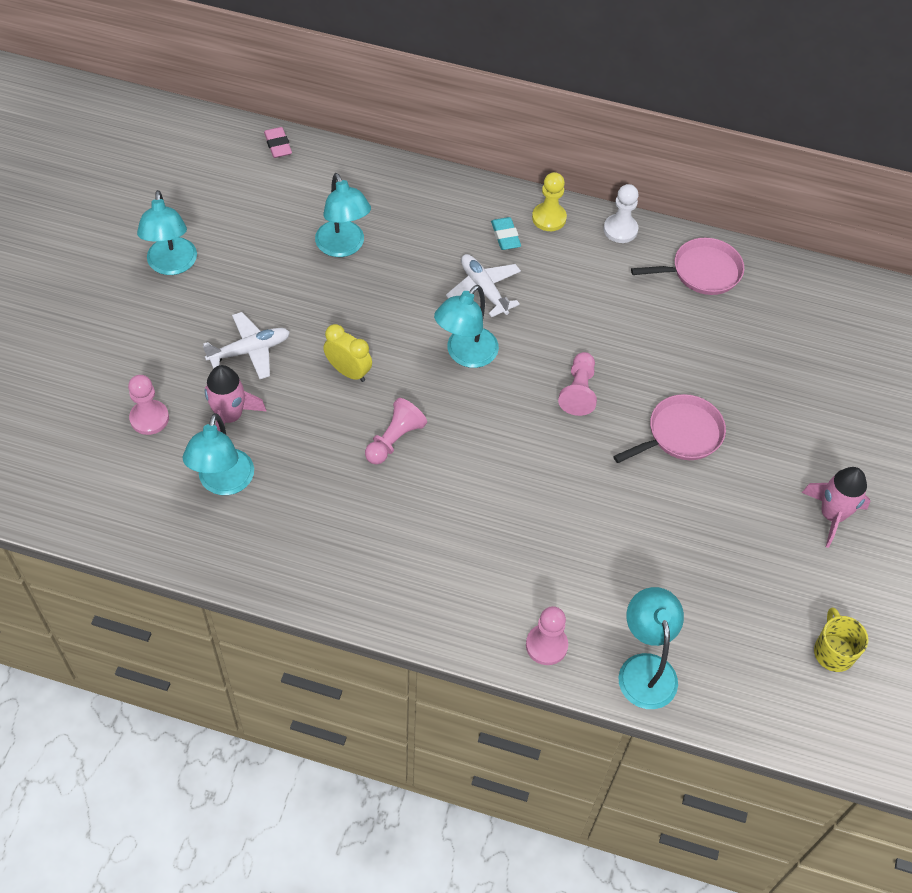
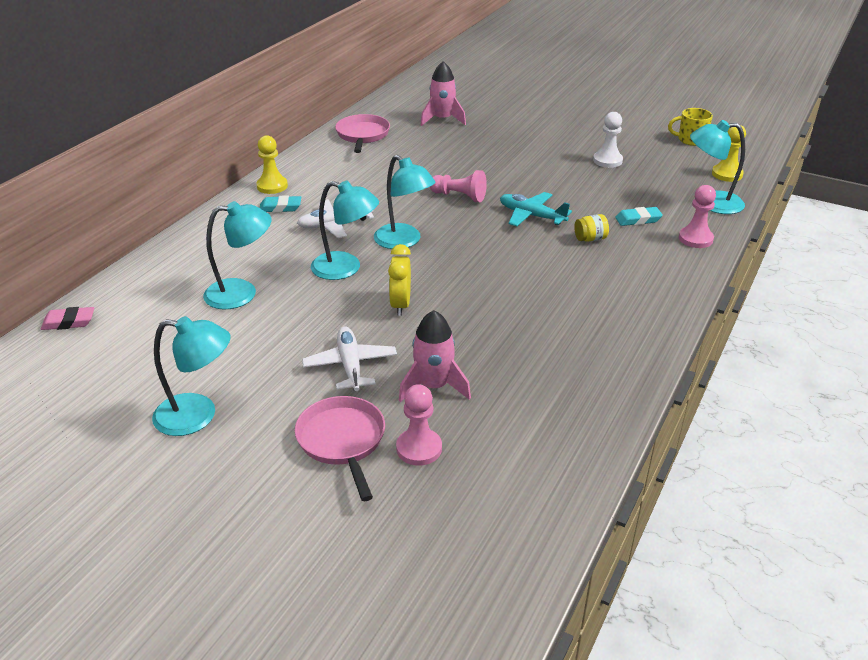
camera: 75 degrees left, 20 degrees down
turquoise lamp [183,413,254,495] -> turquoise lamp moved to [311,181,379,280]
yellow clock [323,324,372,382] -> yellow clock turned 45 degrees counterclockwise [388,244,411,316]
pink pawn [365,398,427,465] -> none
white pawn [603,184,639,243] -> white pawn moved to [593,112,623,168]
pink pan [613,394,726,463] -> pink pan moved to [295,396,385,501]
pink rocket [802,467,870,548] -> pink rocket moved to [421,61,466,126]
none -> turquoise plane [500,192,572,226]
none -> yellow jar [574,214,609,242]
none -> turquoise eraser [615,207,663,226]
none -> yellow pawn [712,125,746,182]

